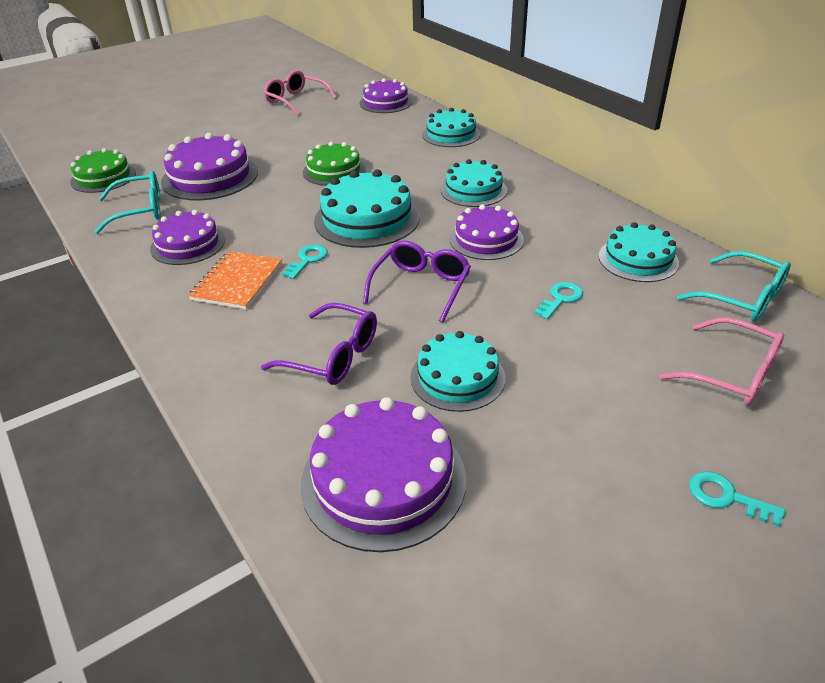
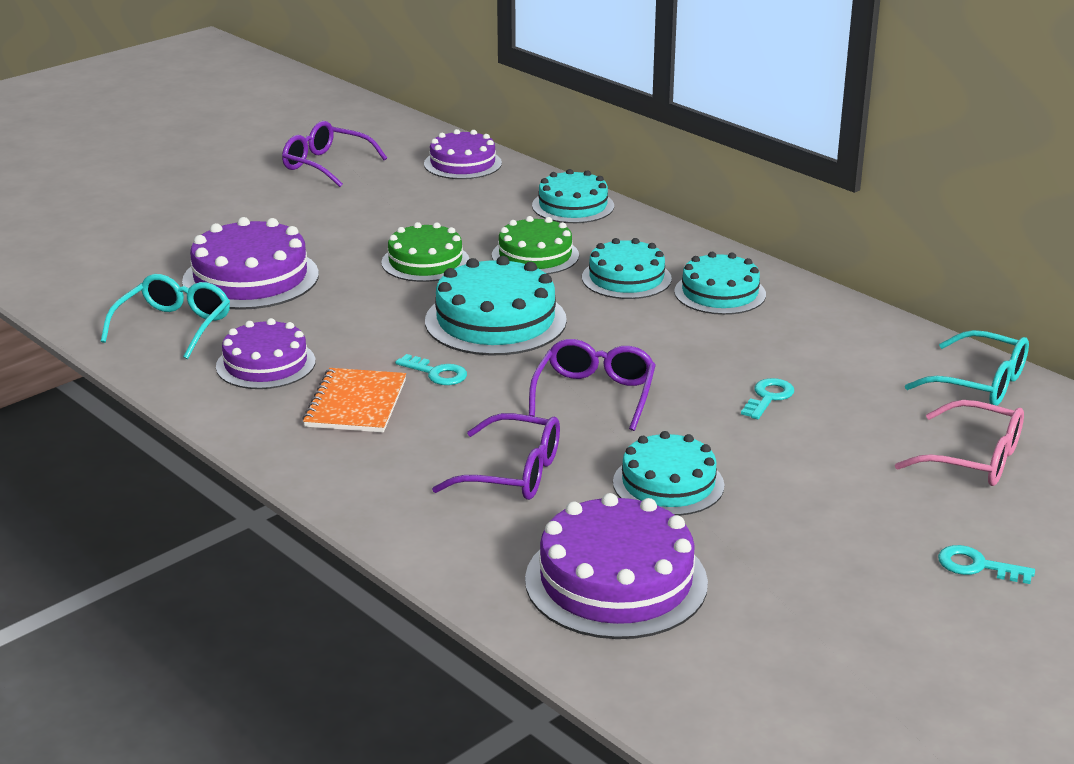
camera: 10 degrees left, 10 degrees down
green cake [70,148,136,193] -> green cake moved to [492,216,579,274]
turquoise glasses [94,171,161,234] -> turquoise glasses turned 45 degrees counterclockwise [101,274,230,359]
pink glasses [264,70,337,116] -> purple glasses [282,121,387,187]
turquoise key [282,245,328,279] -> turquoise key turned 105 degrees clockwise [395,354,467,385]
purple cake [450,204,524,260] -> none
turquoise cake [598,222,679,282] -> turquoise cake moved to [674,252,766,315]

